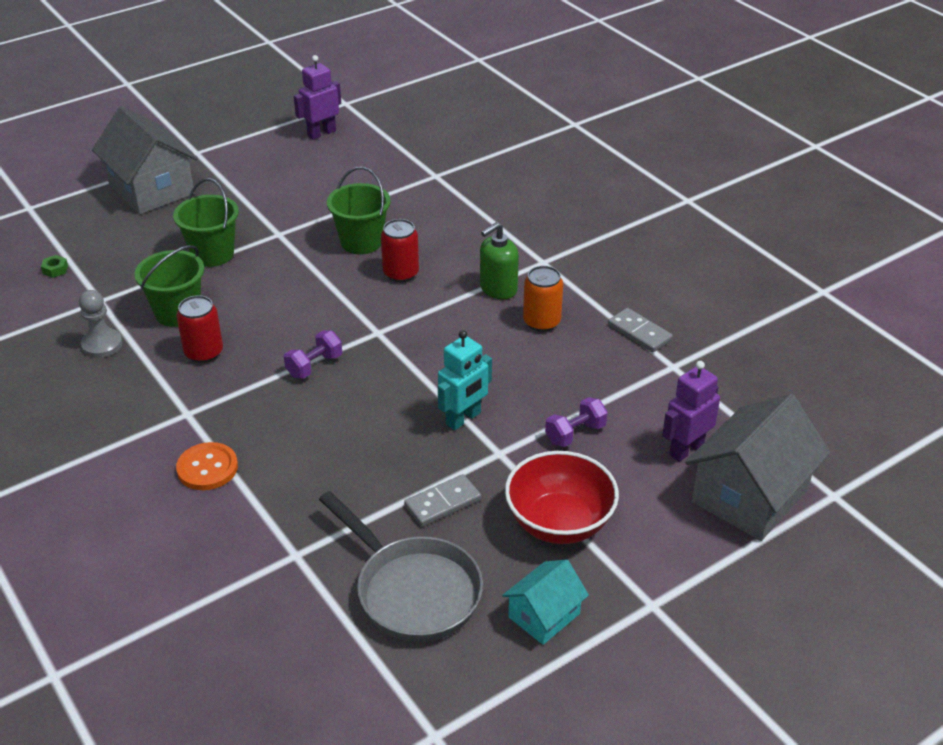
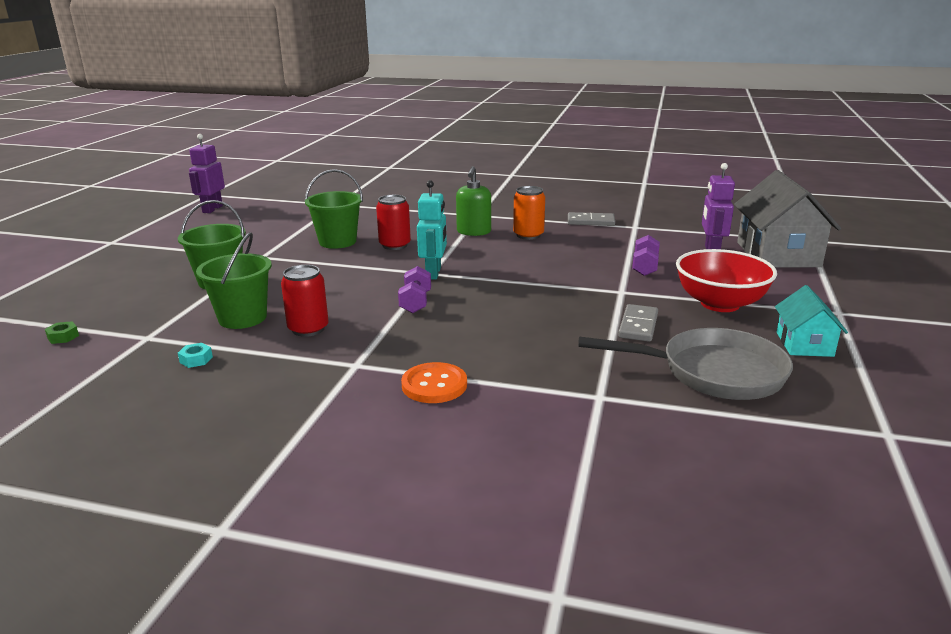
camera: 40 degrees left, 15 degrees down
grey pawn [79,290,122,358] -> turquoise nut [178,343,213,368]
grey house [92,106,198,214] -> none
turquoise robot [438,330,492,430] -> turquoise robot moved to [417,180,447,280]

